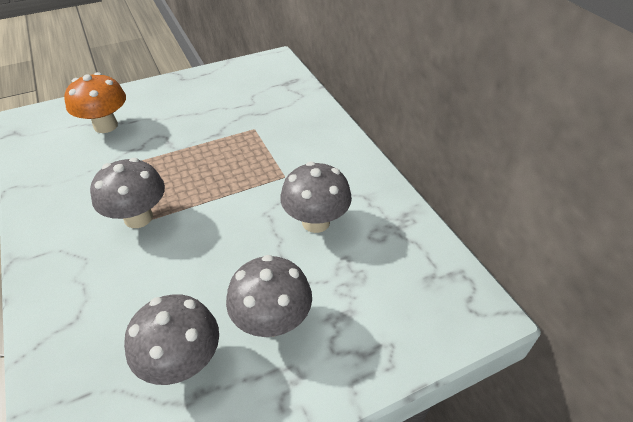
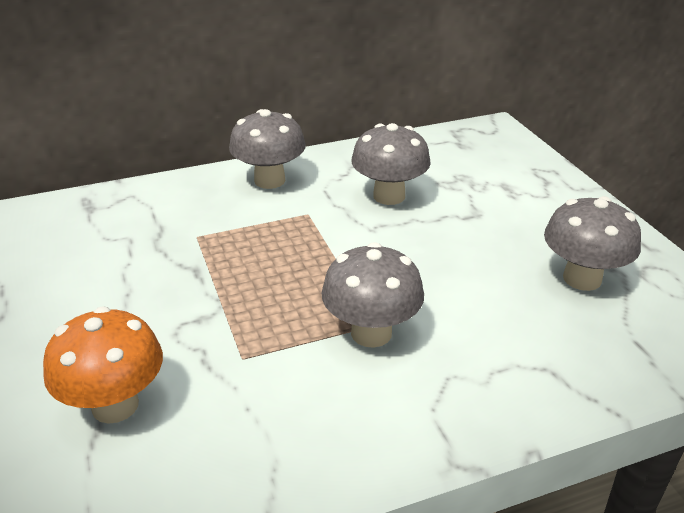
camera: 85 degrees left, 10 degrees down
grey mushroom [226,255,312,337] -> grey mushroom moved to [229,109,306,189]

